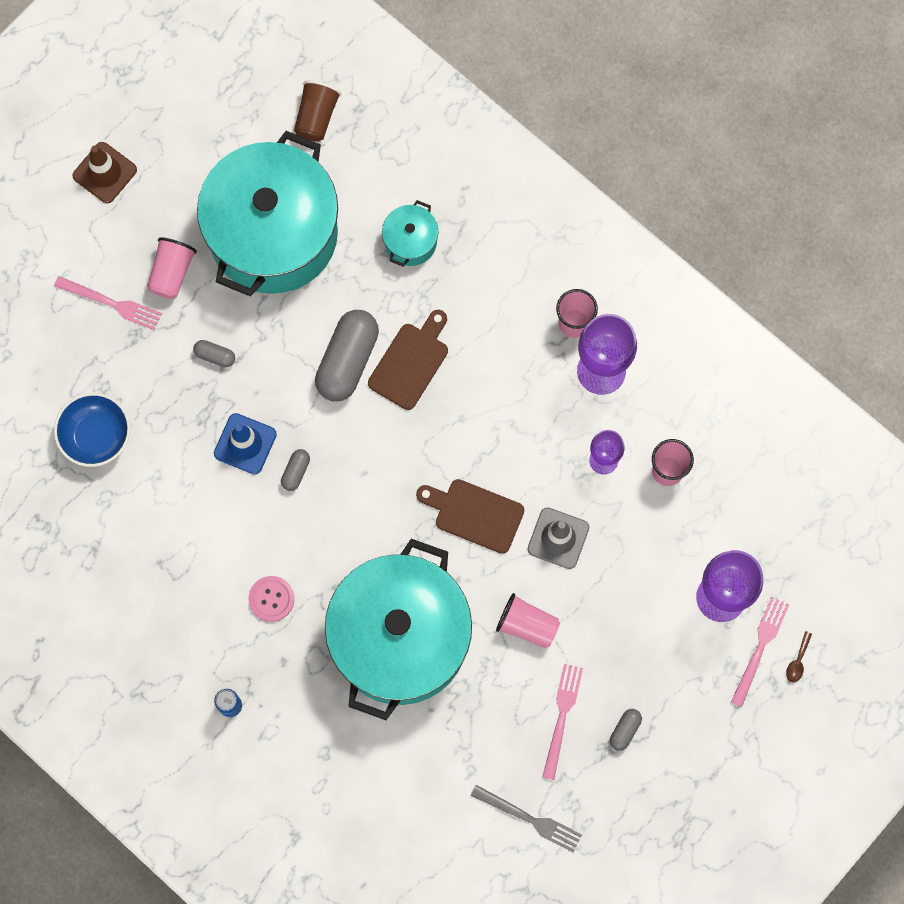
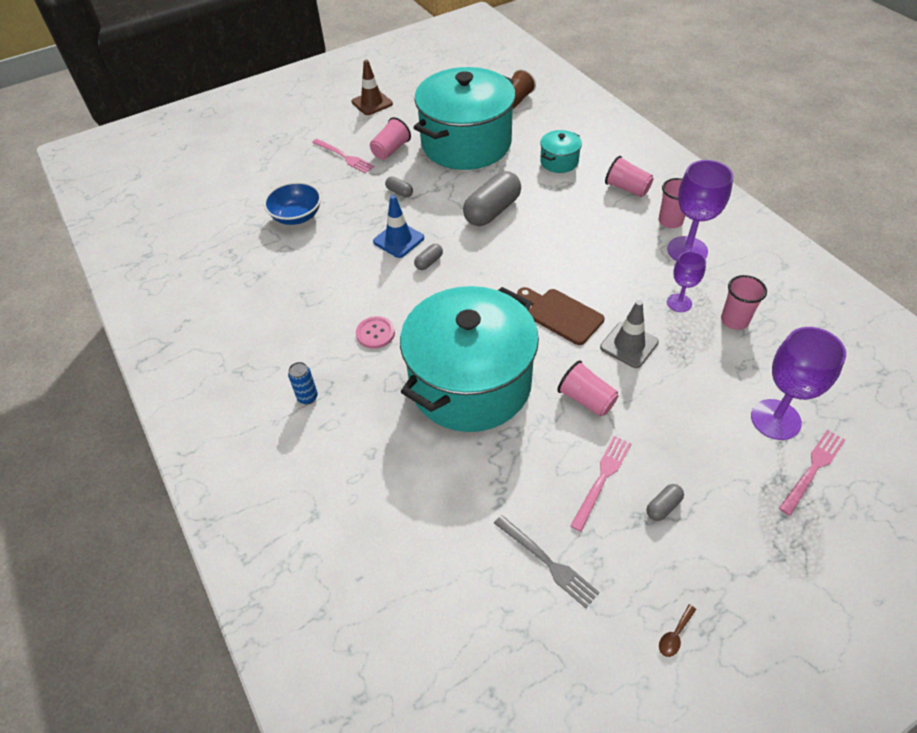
camera: 20 degrees right, 25 degrees down
brown cutting board [368,310,448,410] -> none
brown spoon [786,631,812,683] -> brown spoon moved to [659,604,696,657]
none -> pink cup [605,156,653,197]

